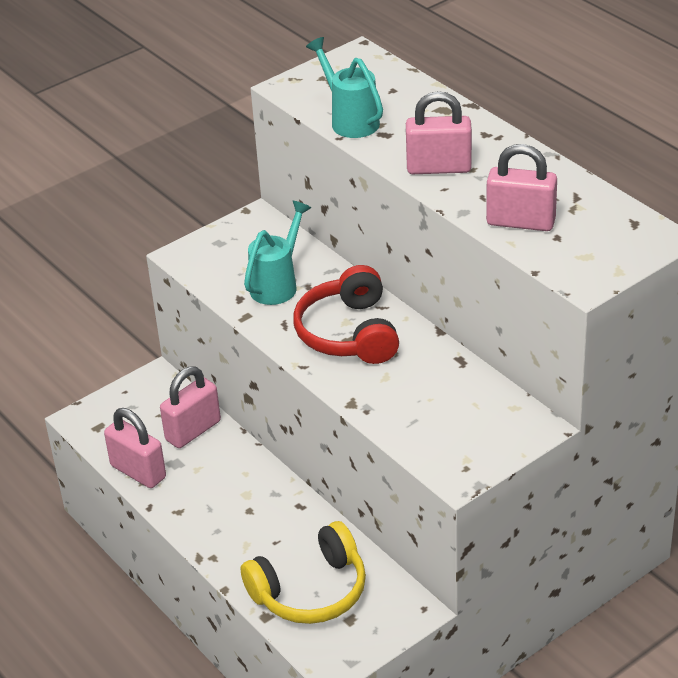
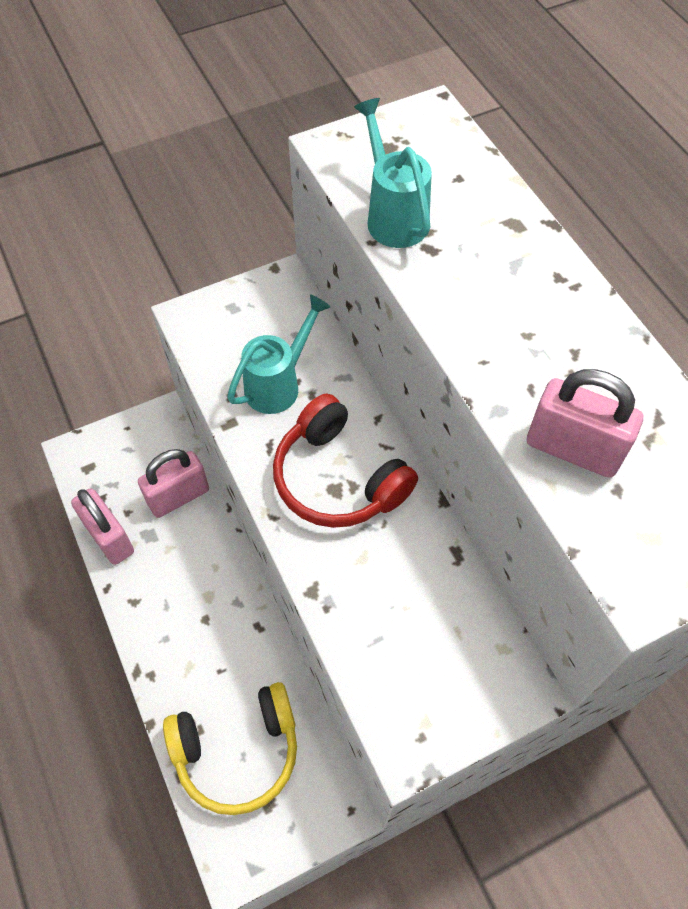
camera: 10 degrees right, 20 degrees up
red headphones [293,265,399,364] -> red headphones turned 45 degrees counterclockwise [273,394,418,528]
pink padlock [406,91,472,174] -> none

